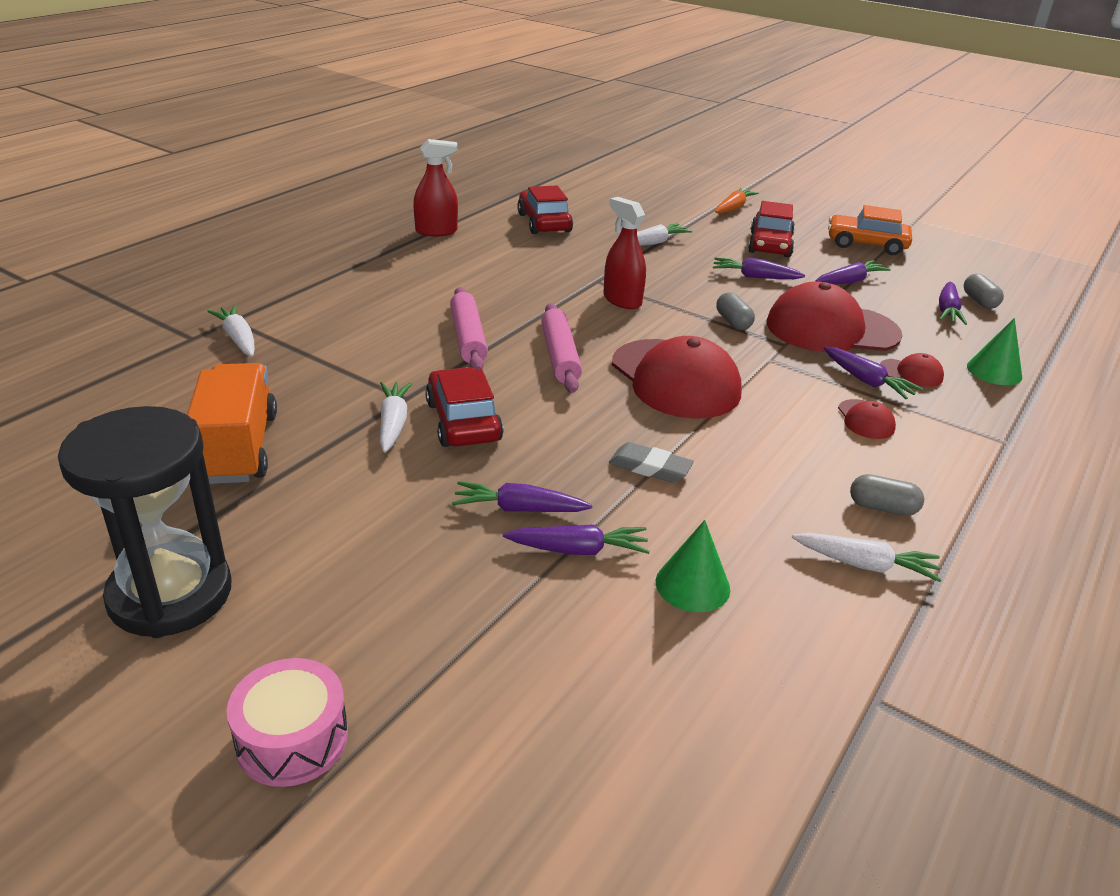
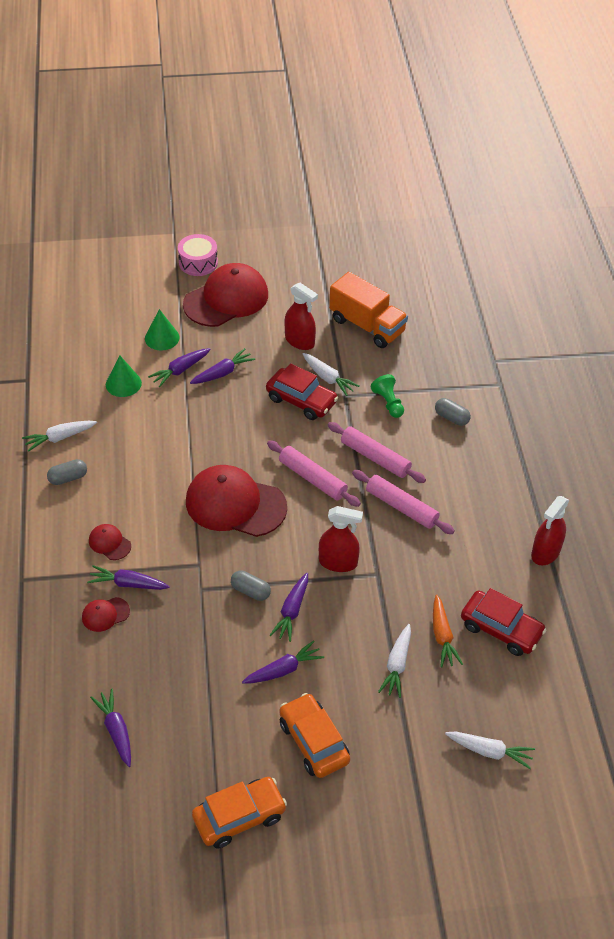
camera: 140 degrees right, 15 degrees up
black hourglass [58,406,232,638] -> none
white carrot [207,305,255,357] -> white carrot moved to [445,731,535,769]
grey eraser [609,442,694,483] -> none
orange carrot [715,188,759,214] -> orange carrot moved to [433,595,463,667]
red car [748,201,795,258] -> orange car [279,693,350,778]
red cap [767,281,903,352] -> red cap moved to [183,263,268,327]
purple carrot [815,260,891,284] -> purple carrot moved to [269,573,308,642]
grey capsule [964,274,1004,309] -> grey capsule moved to [435,398,471,426]
green cone [967,318,1022,385] -> green cone moved to [145,309,180,351]
none -> red spray bottle [285,283,318,350]
none -> pink rolling pin [352,470,455,534]
none -> green pawn [371,374,404,418]

